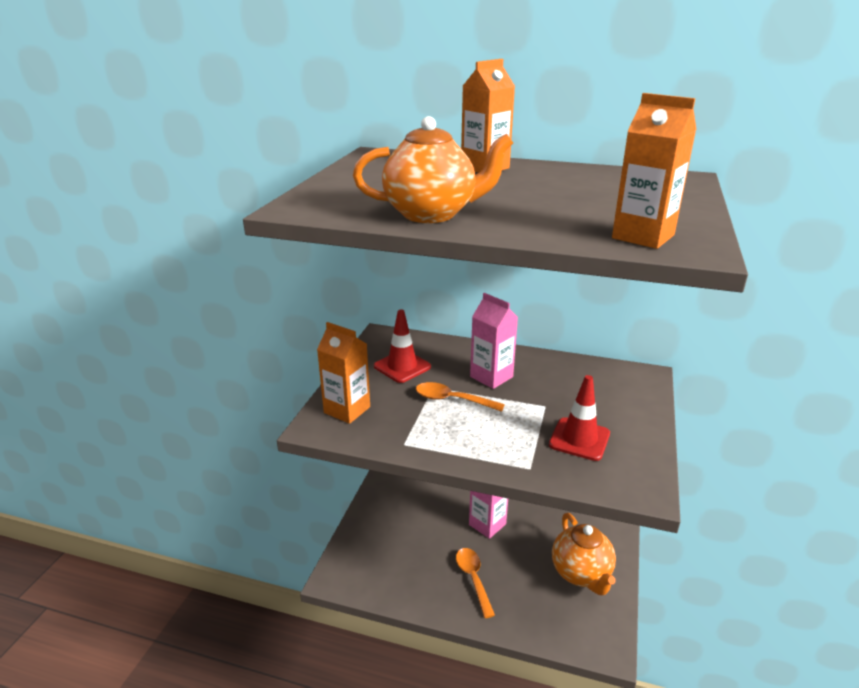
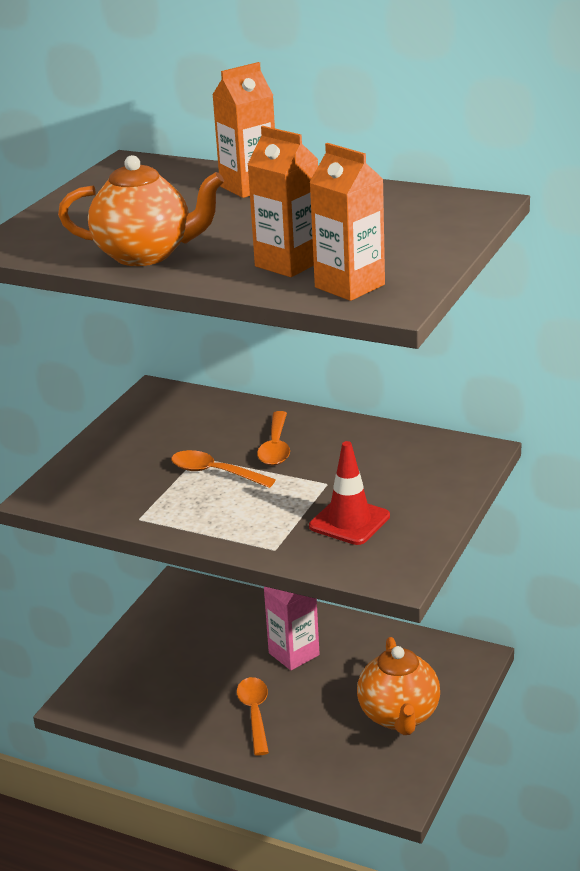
camera: 10 degrees right, 0 degrees up
orange carton [317,322,370,424] -> orange carton moved to [247,126,318,277]
red traffic cone [374,310,431,383] -> none
pink carton [470,293,518,389] -> orange spoon [257,411,290,466]

